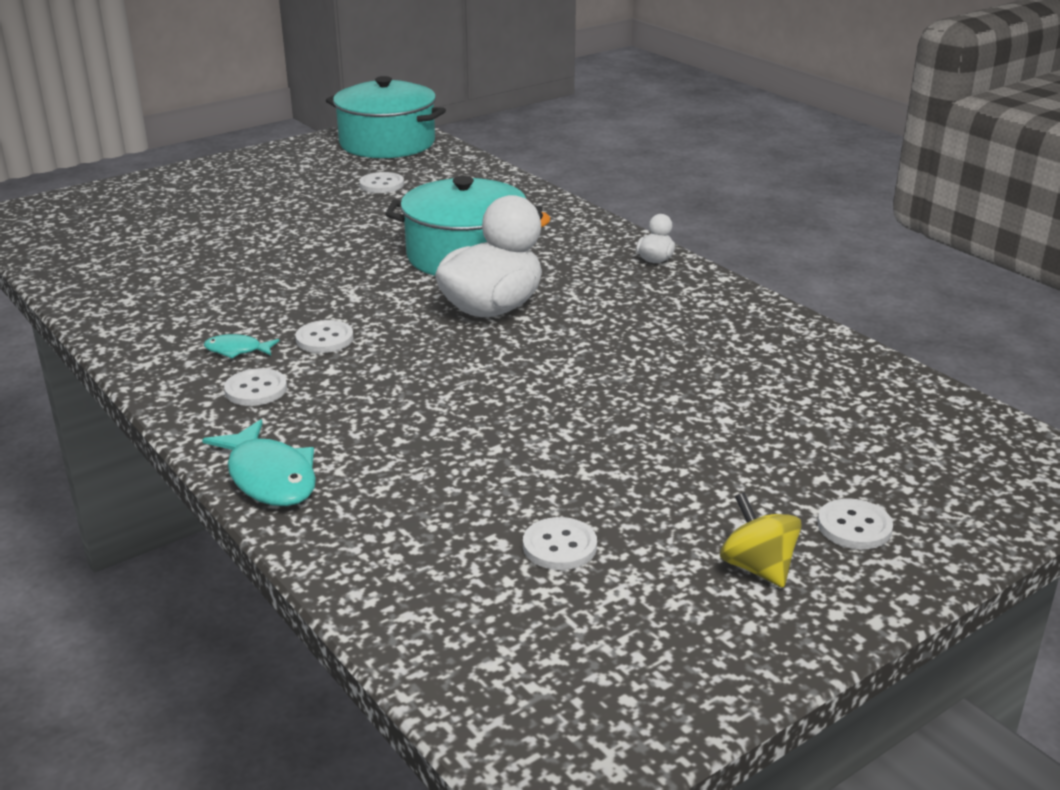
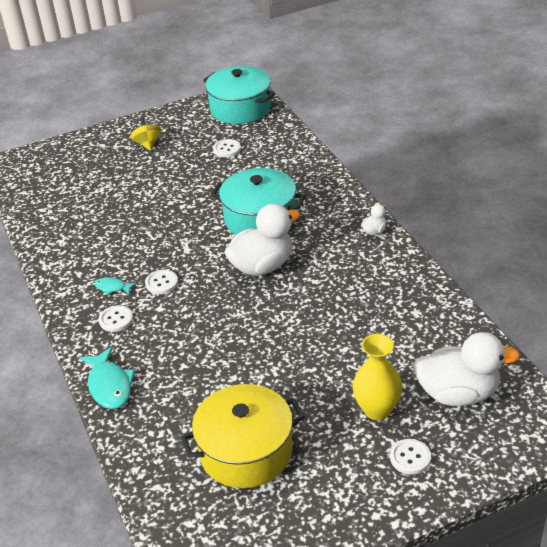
camera: 15 degrees right, 10 degrees up
white button [523,517,597,570] -> yellow pot [180,384,305,488]
yellow spinning top [720,493,802,588] -> yellow spinning top moved to [130,117,161,151]
none -> yellow vase [352,334,402,420]
none -> white duck [413,332,520,406]

